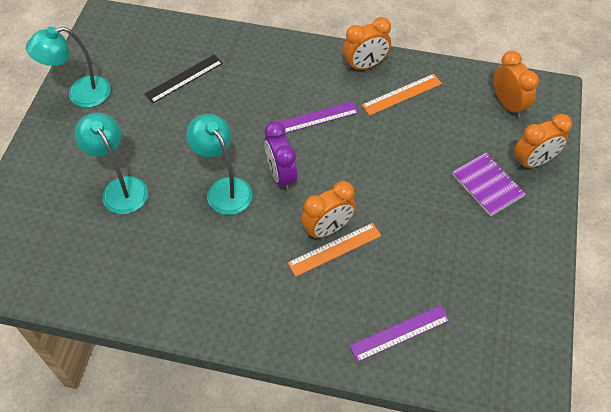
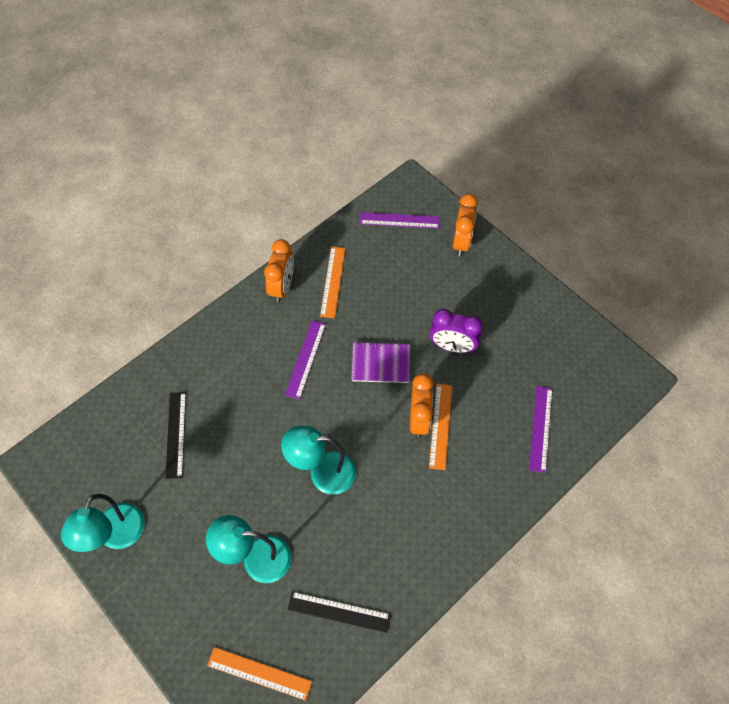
camera: 55 degrees left, 5 degrees up
purple clock [264,121,297,191] -> purple clock moved to [430,309,483,353]
purple notebook [452,153,526,216] -> purple notebook moved to [352,342,410,383]
orange clock [494,51,539,118] -> purple ruler [360,212,440,228]
none -> orange ruler [207,647,312,701]
none -> black ruler [288,592,391,633]

